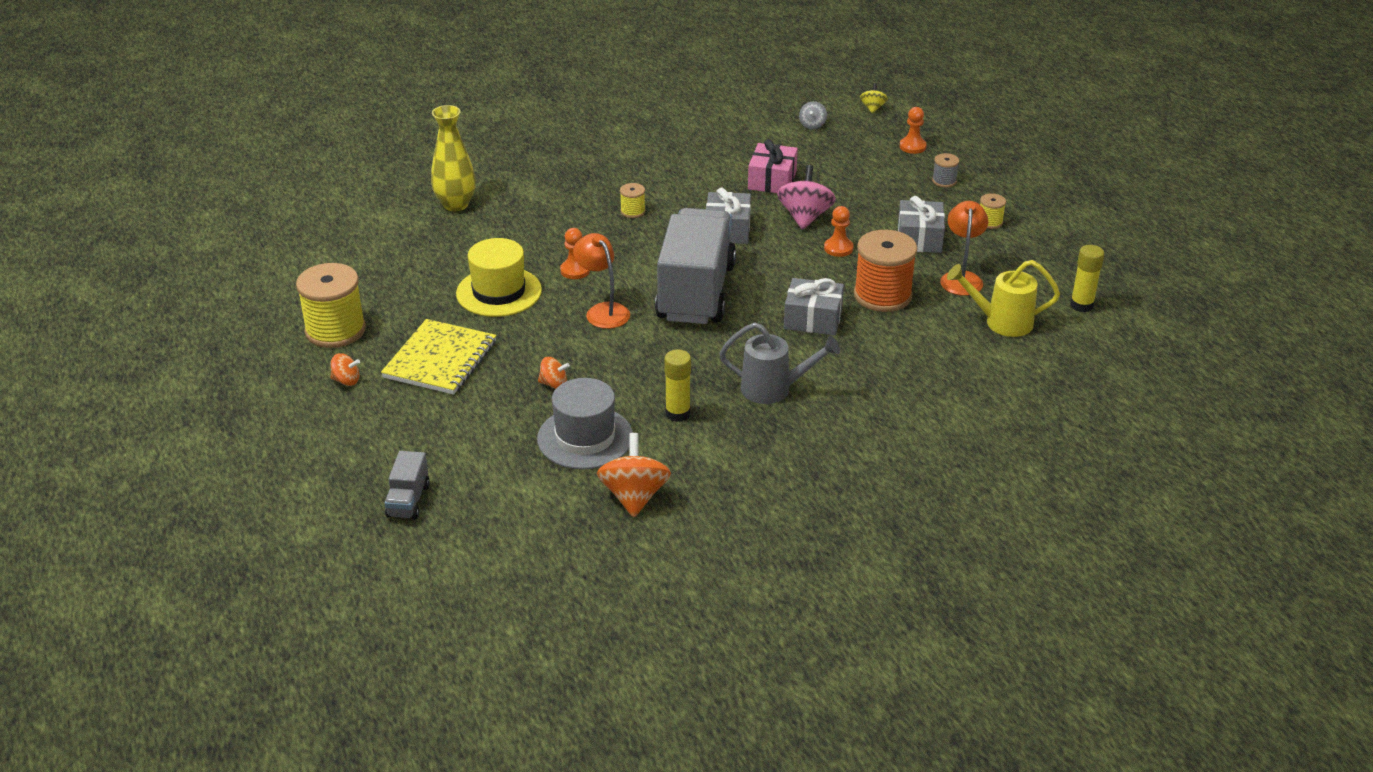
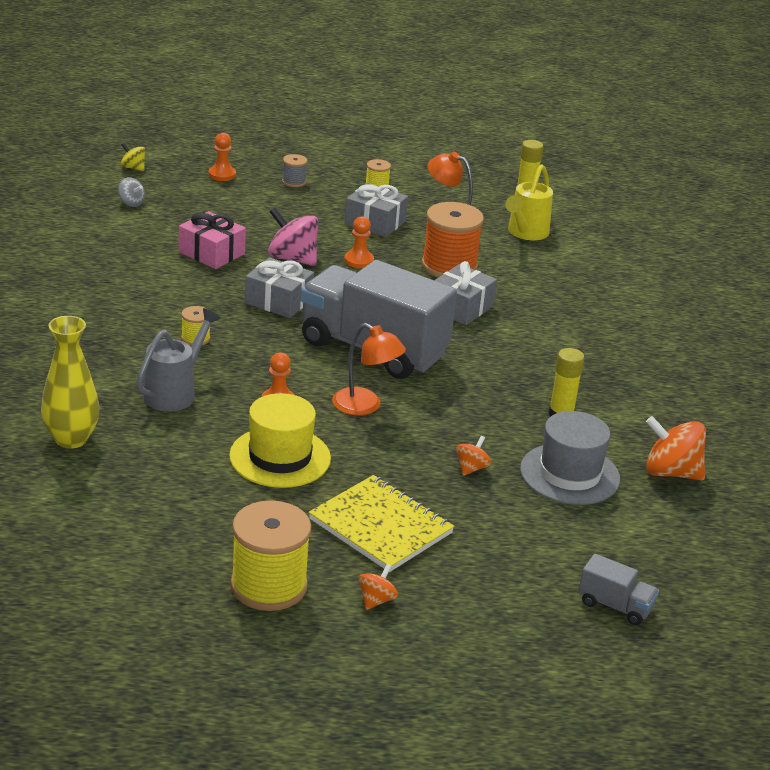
camera: 70 degrees left, 5 degrees down
orange lamp [573,233,630,329] -> orange lamp turned 135 degrees counterclockwise [332,323,406,416]
grey watering can [720,322,840,404] -> grey watering can moved to [136,308,221,412]

